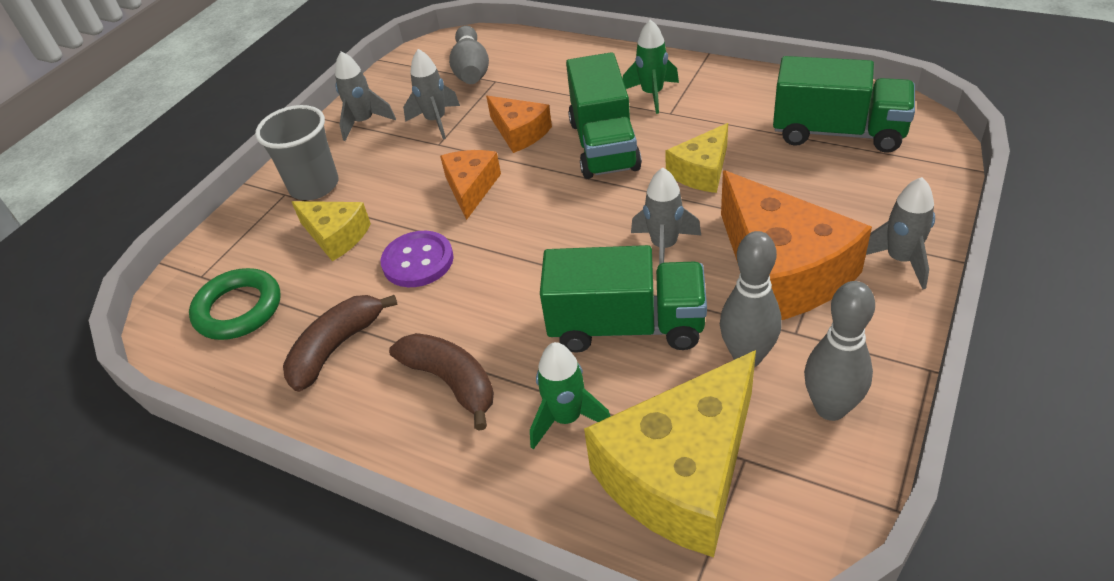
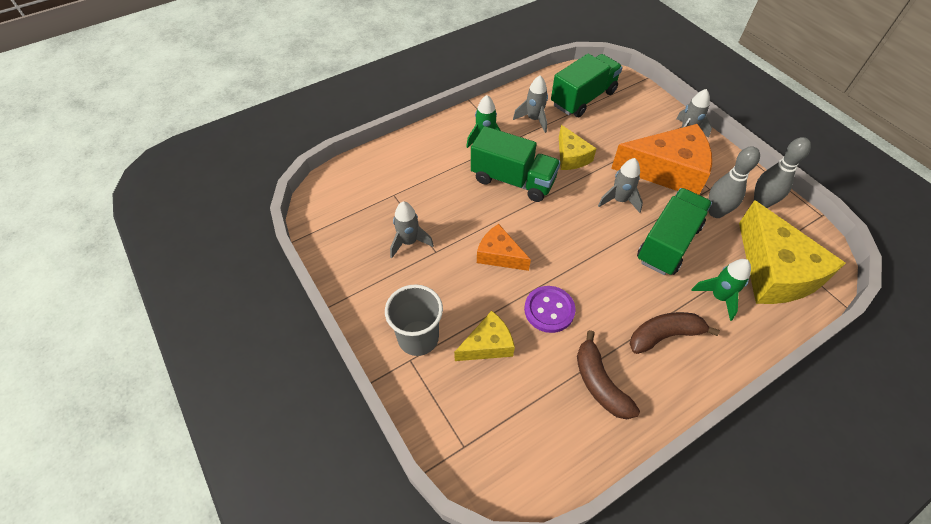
camera: 65 degrees left, 10 degrees up
green ring [189,268,281,340] -> none
grey rocket [335,51,396,141] -> grey rocket moved to [513,75,548,133]
grey bowling pin [449,25,489,84] -> none
orange cheese [486,96,552,153] -> none

